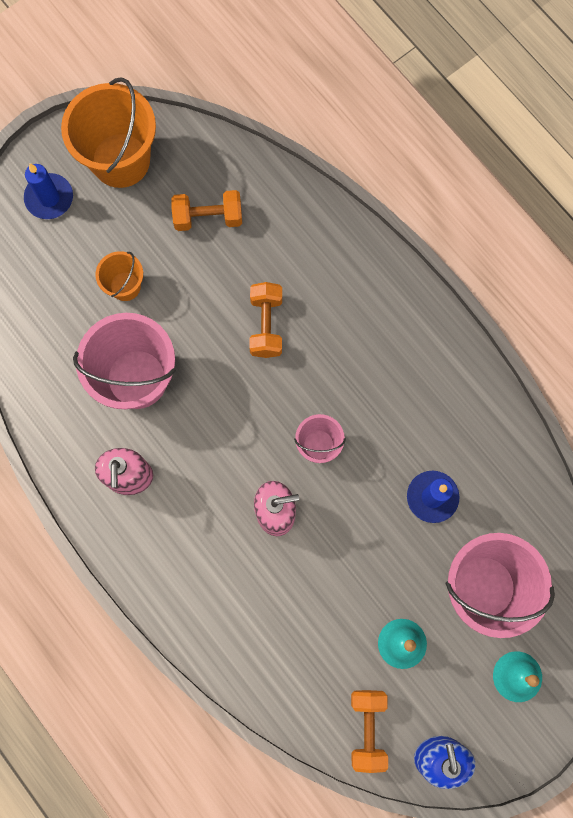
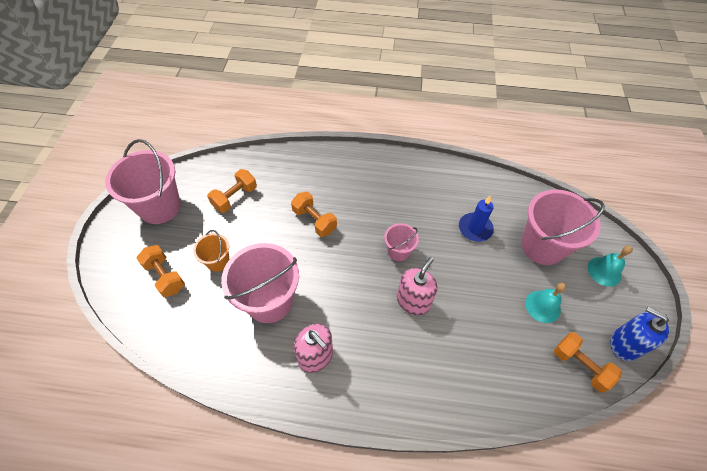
camera: 45 degrees left, 20 degrees down
blue candle [24,163,73,219] -> none
orange bucket [61,77,156,188] -> pink bucket [105,139,181,224]
none -> orange dumbbell [137,245,185,297]

